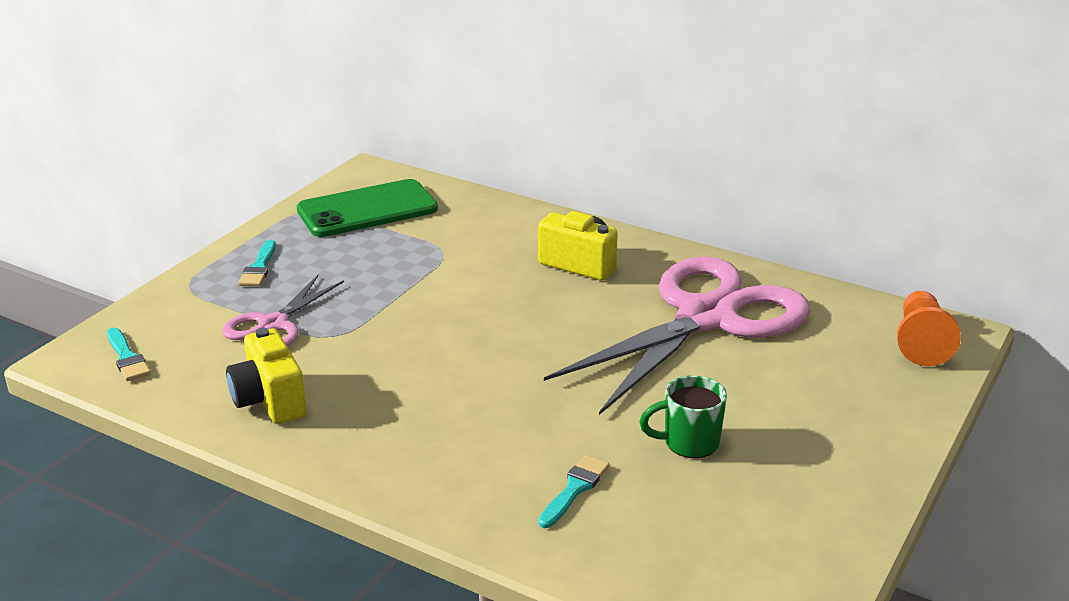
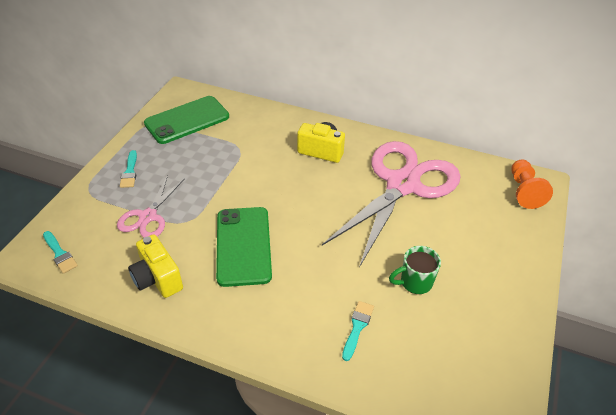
camera: 10 degrees left, 15 degrees up
none -> green phone [216,207,272,287]

